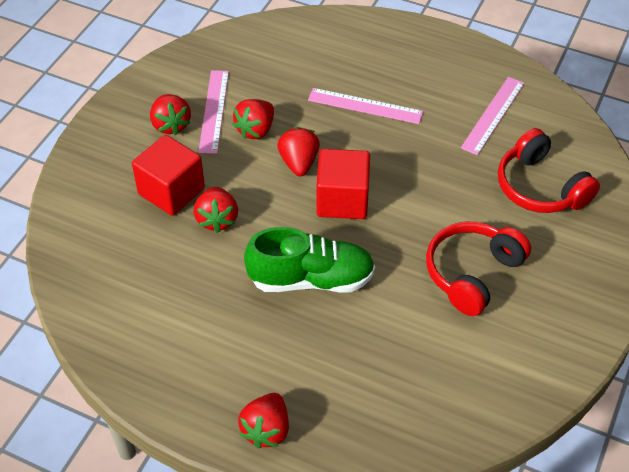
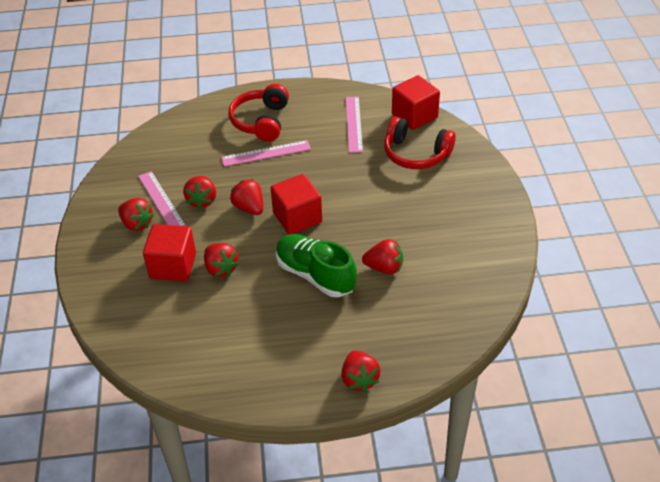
camera: 30 degrees left, 5 degrees down
green shoe [244,227,375,293] -> green shoe turned 105 degrees counterclockwise [276,234,357,297]
red headphones [426,222,531,316] -> red headphones moved to [228,84,289,142]
none -> red strawberry [362,239,403,274]
none -> red cube [392,75,440,130]

